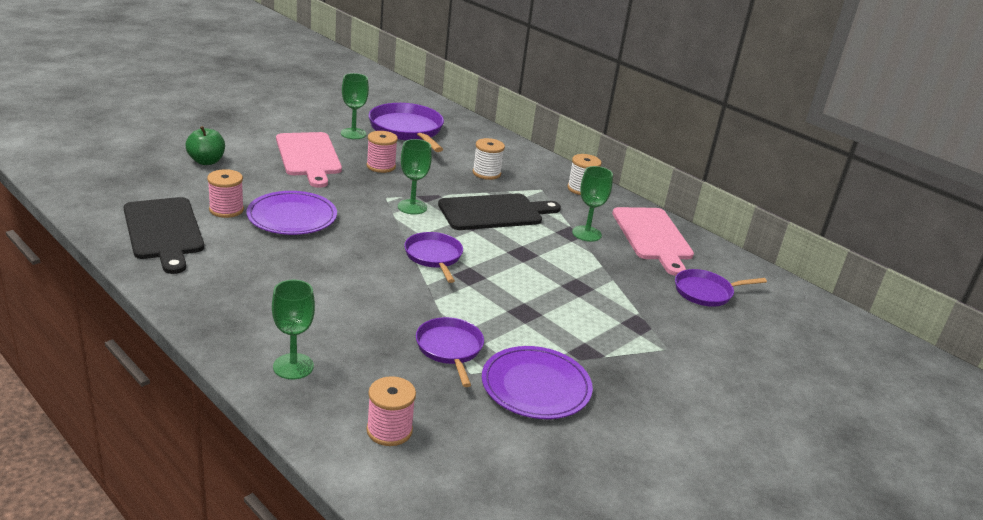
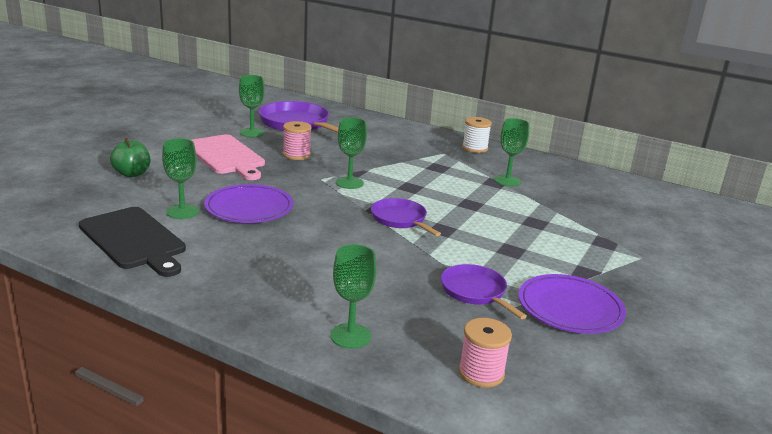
camera: 15 degrees left, 5 degrees down
pink spool [207,169,244,218] -> green goblet [162,138,199,219]
black cutting board [438,193,561,230] -> none
white spool [473,138,505,180] -> none
pink cutting board [612,207,694,276] -> none
purple pan [675,269,767,307] -> none

